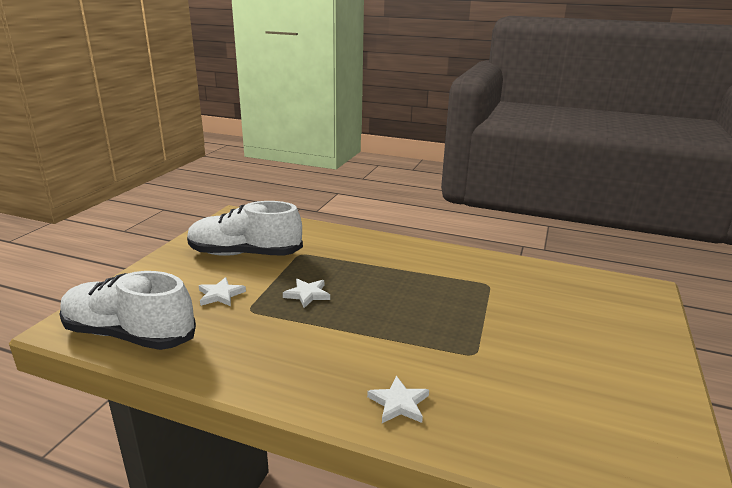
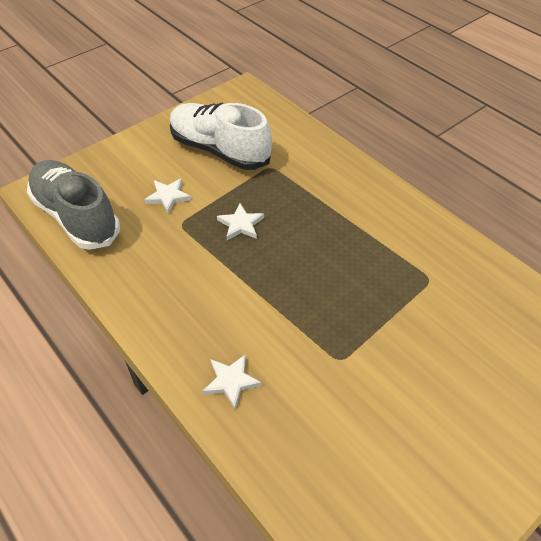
camera: 30 degrees right, 25 degrees up
white shoe [59,271,196,350] -> grey shoe [27,160,120,250]

